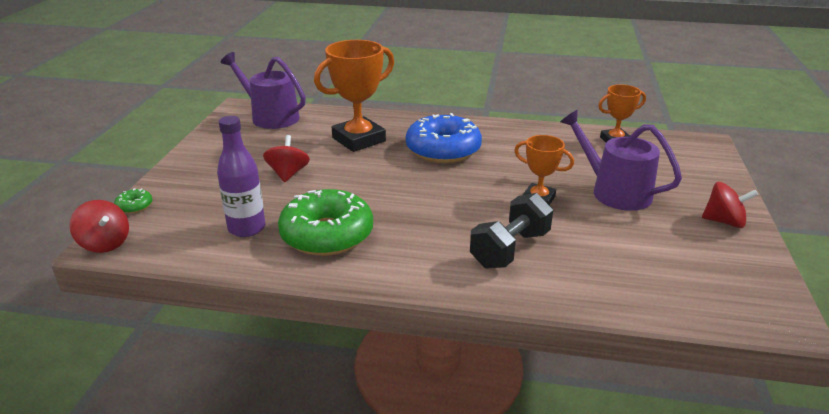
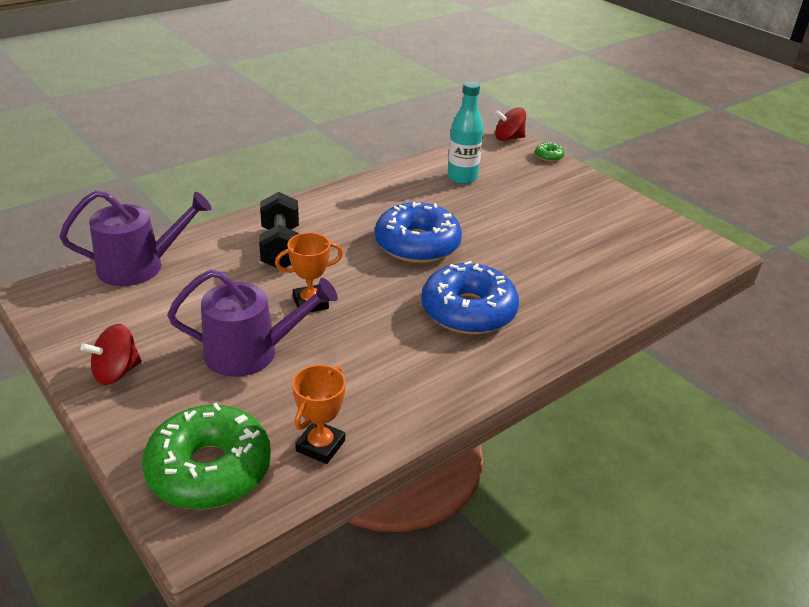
camera: 130 degrees right, 5 degrees up
purple bottle [217,116,265,237] -> turquoise bottle [447,82,483,184]
purple watering can [221,52,306,129] -> purple watering can moved to [59,190,212,286]
red spinning top [263,135,310,182] -> none
green donut [278,189,373,256] -> green donut moved to [142,403,271,510]
orange trophy [314,40,394,152] -> none
none -> blue donut [375,202,462,263]

